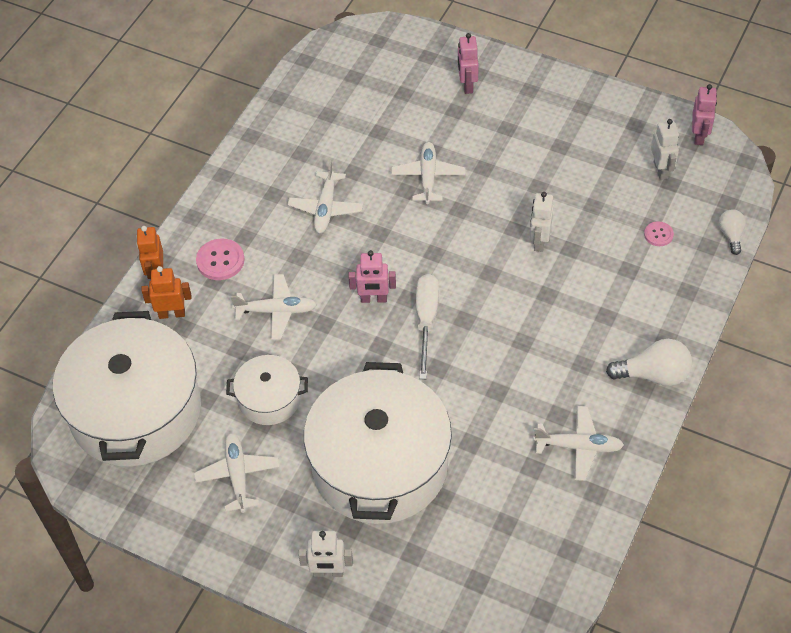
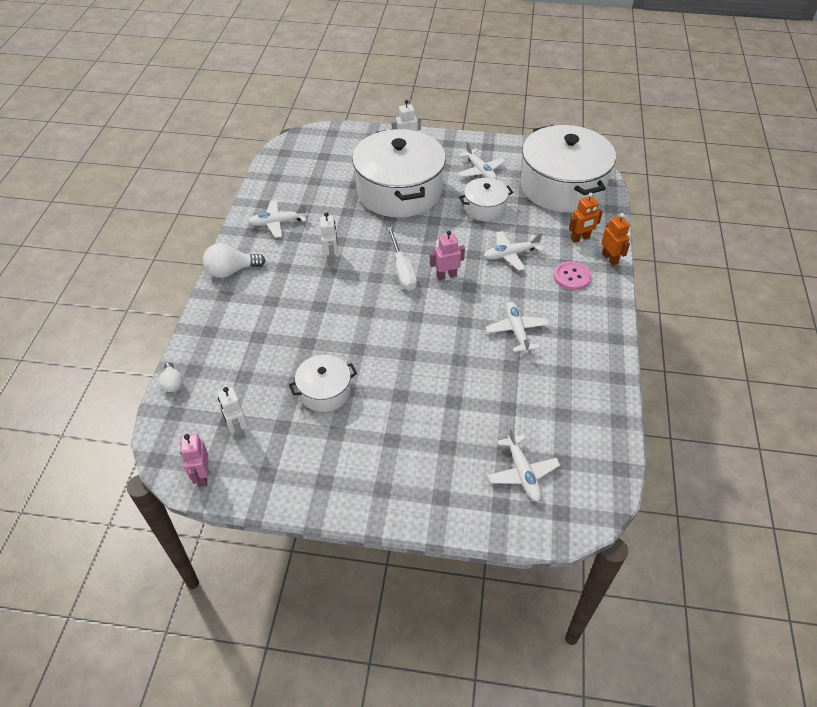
camera: 160 degrees right, 5 degrees down
white plane [391,142,465,204] -> white plane moved to [488,427,560,502]
pink robot [458,33,479,94] -> none
white robot [530,192,554,252] -> white robot moved to [320,212,338,265]
pink button [644,221,674,246] -> none
none -> white pot [289,355,357,412]

